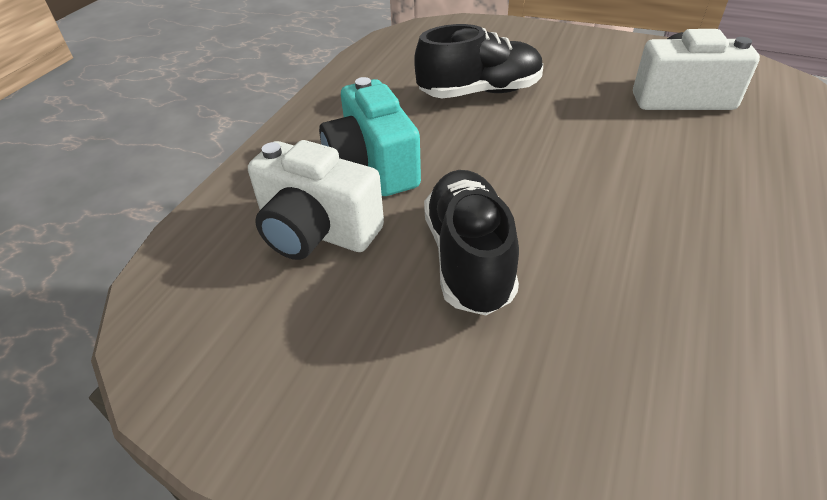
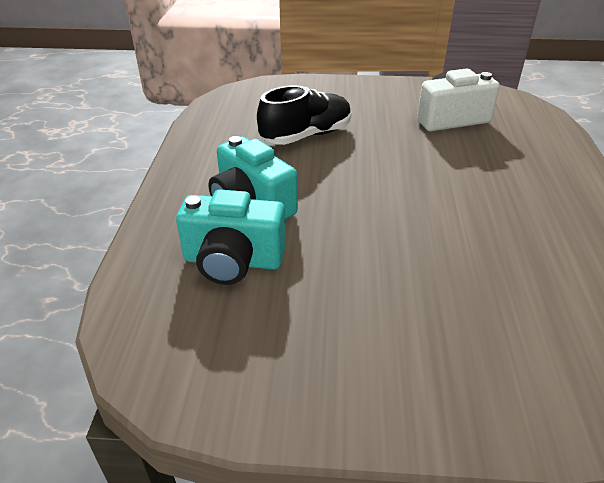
camera: 20 degrees left, 5 degrees down
white camera [248,140,384,260] -> turquoise camera [176,189,286,285]
black shoe [424,170,519,315] -> none

